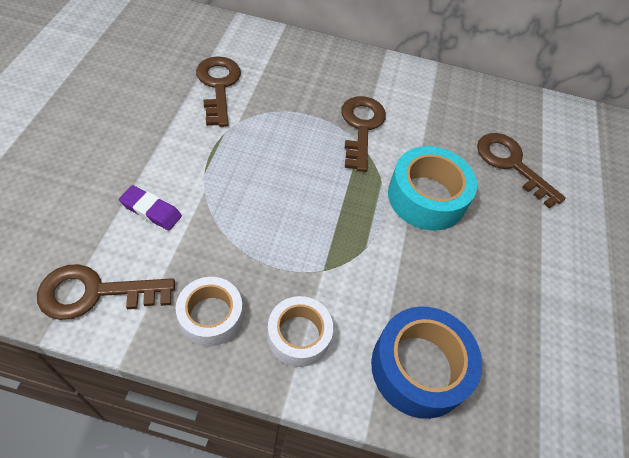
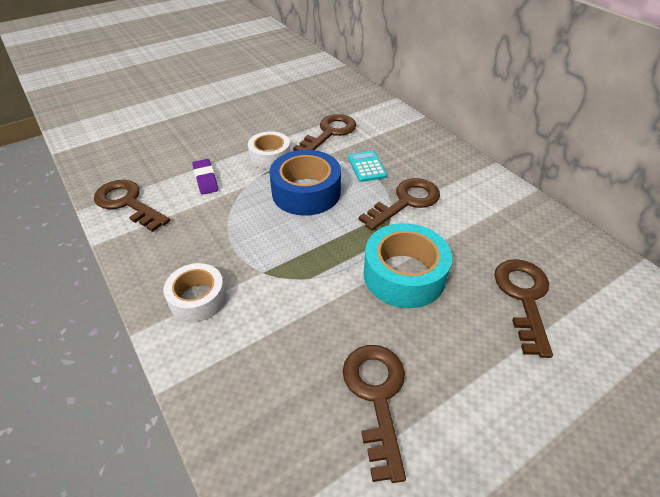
camera: 50 degrees right, 10 degrees down
white tape [176,277,243,346] -> white tape moved to [248,131,290,169]
blue tape [371,306,482,419] -> blue tape moved to [269,150,341,216]
none -> brown key [343,345,406,483]
none -> turquoise calculator [348,151,387,182]

